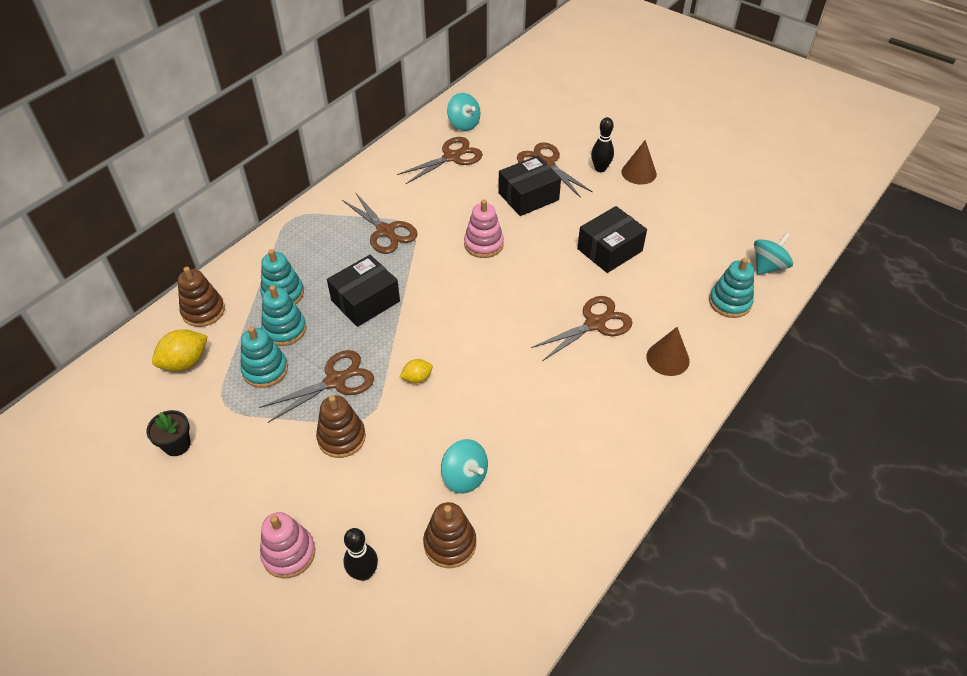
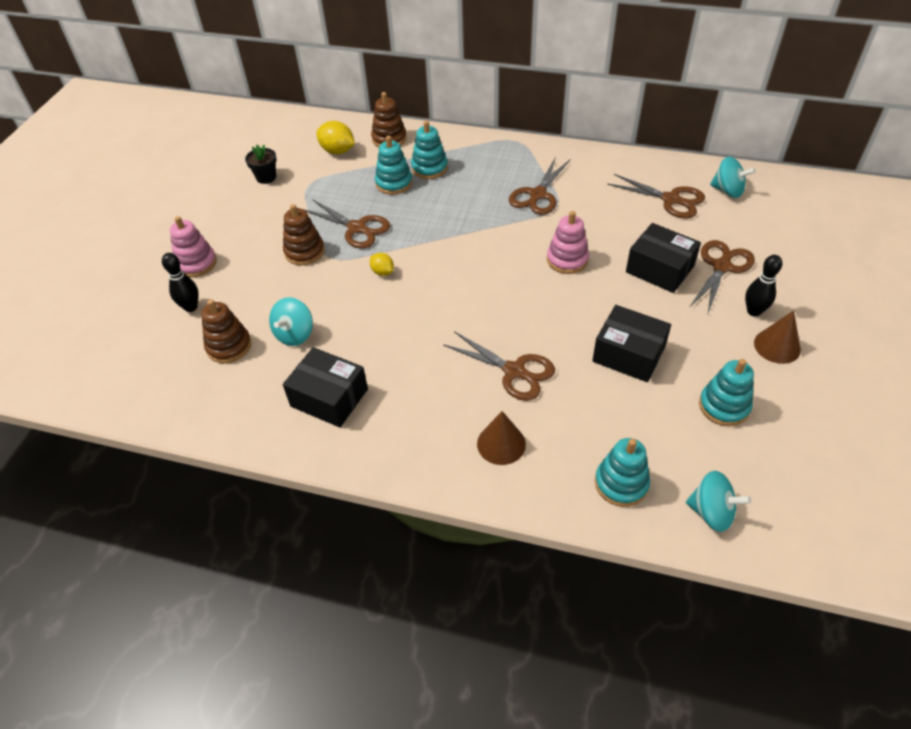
camera: 70 degrees right, 0 degrees up
turquoise stacking toy [240,326,288,388] -> turquoise stacking toy moved to [699,359,754,426]
black box [327,255,400,327] -> black box moved to [283,347,368,427]
turquoise spinning top [447,93,480,131] -> turquoise spinning top turned 90 degrees counterclockwise [710,157,756,198]

